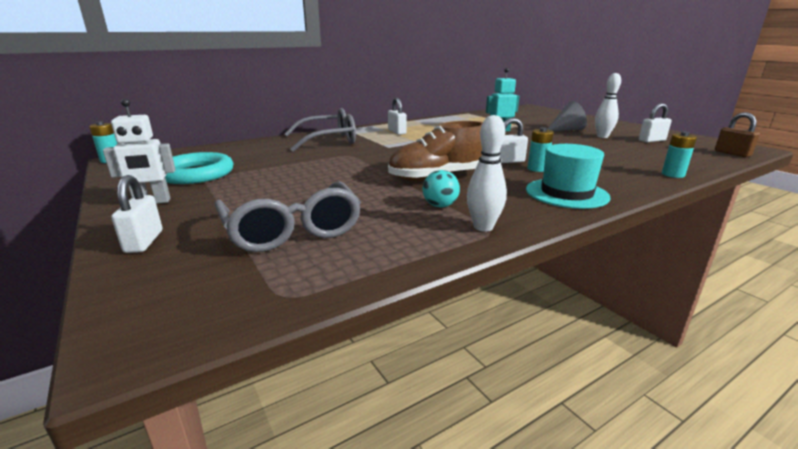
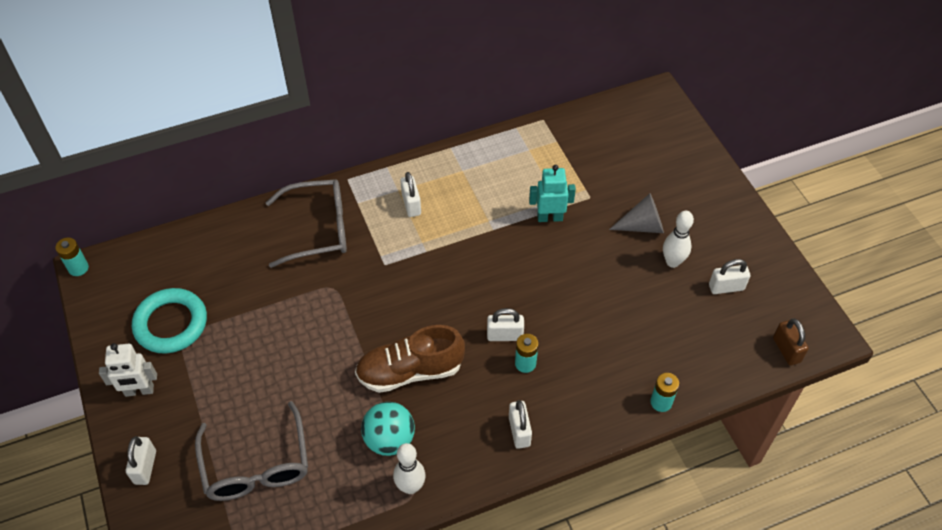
camera: 10 degrees right, 30 degrees up
turquoise ball [422,170,460,207] -> turquoise ball [361,402,415,456], size x1.58
turquoise hat [526,144,611,209] -> white padlock [509,400,532,449]

